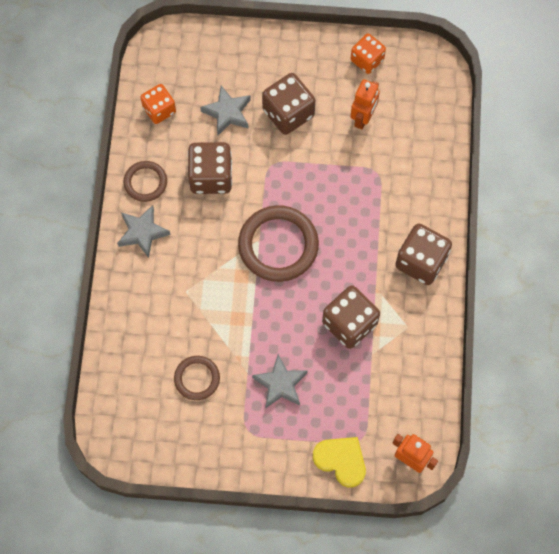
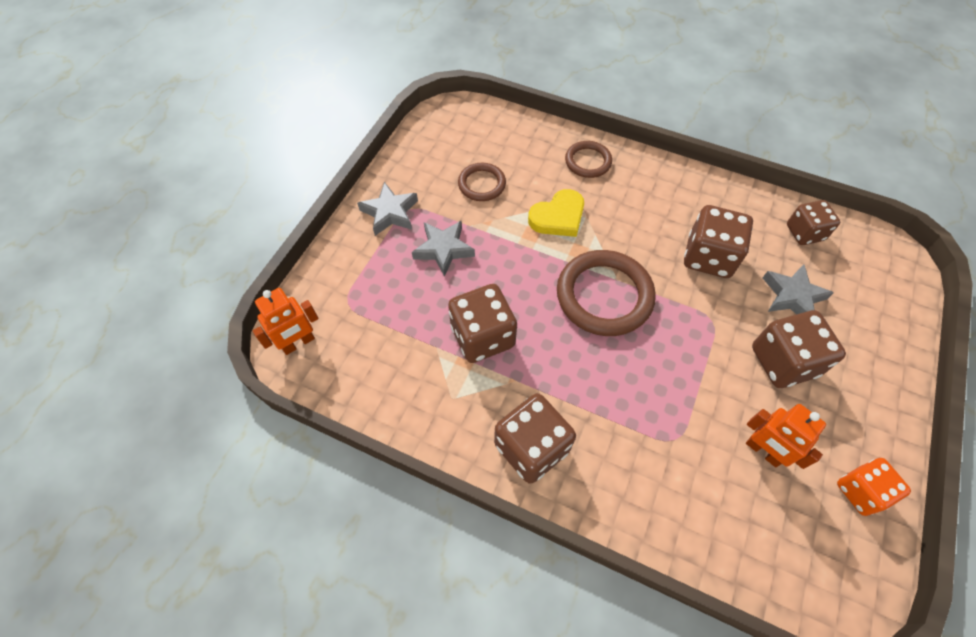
camera: 110 degrees right, 10 degrees down
grey star [117,205,171,258] -> grey star moved to [357,182,418,236]
brown ring [124,161,167,202] -> brown ring moved to [565,141,612,178]
orange dice [140,84,176,124] -> brown dice [787,200,840,245]
yellow heart [313,437,366,488] -> yellow heart moved to [528,189,584,237]

